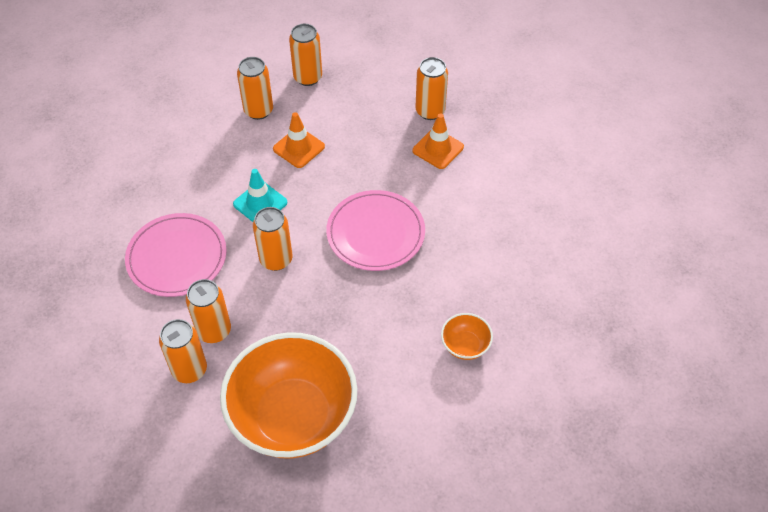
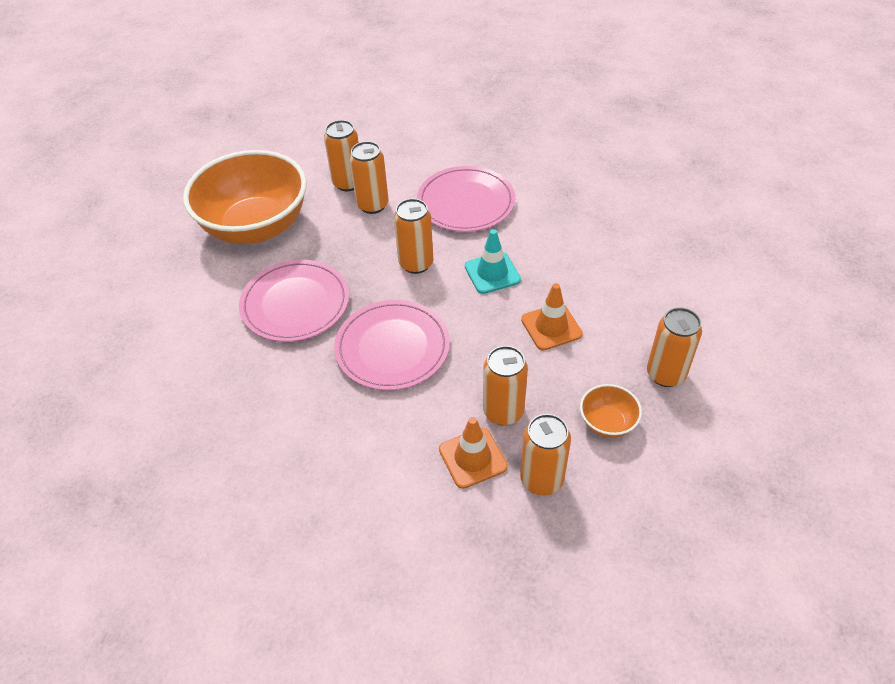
camera: 120 degrees right, 5 degrees down
orange can [237,57,273,120] -> orange can moved to [483,346,528,426]
orange bowl [441,313,493,360] -> orange bowl moved to [580,384,642,438]
none -> pink plate [239,260,349,342]

